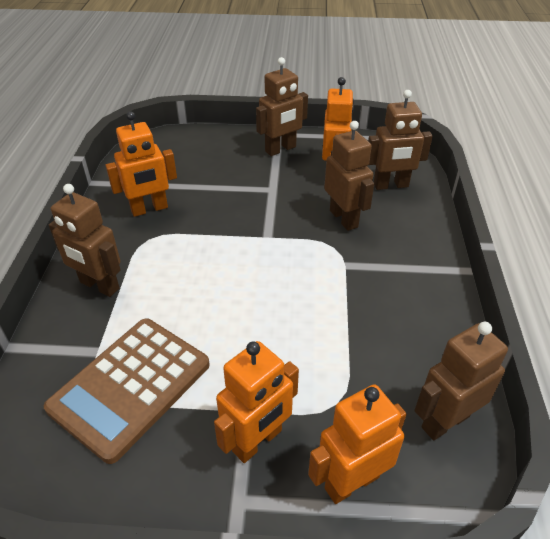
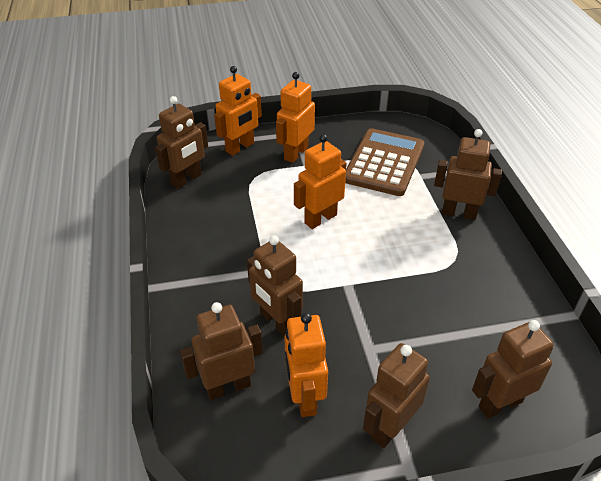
camera: 165 degrees right, 0 degrees up
orange robot [106,111,177,217] -> orange robot moved to [294,134,347,229]
none -> brown robot [472,320,554,418]

